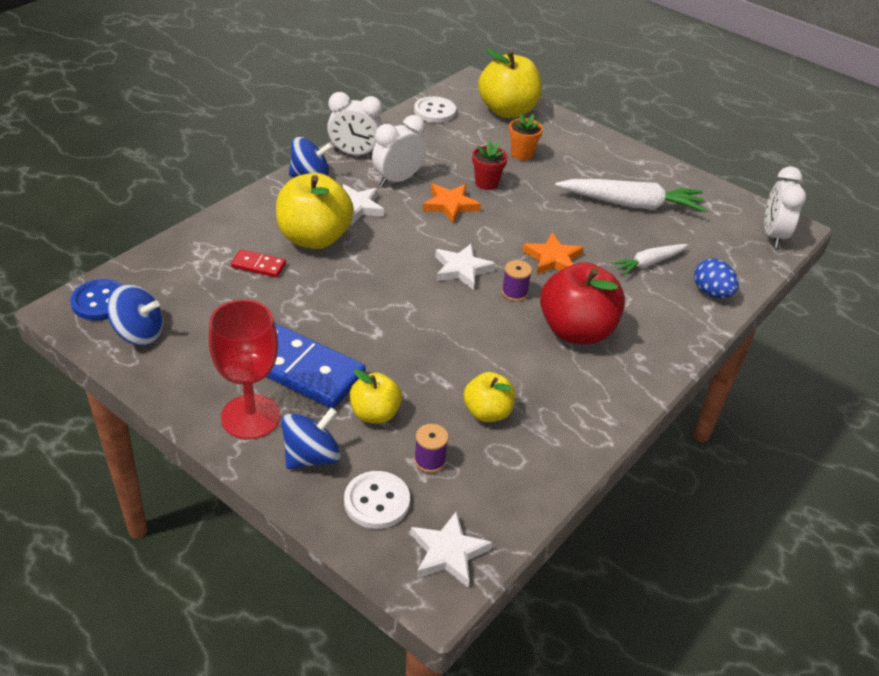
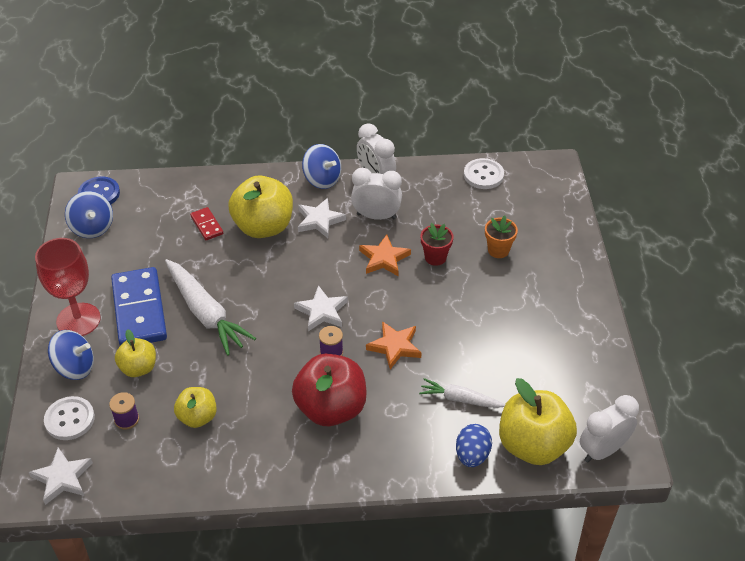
camera: 50 degrees right, 5 degrees up
yellow apple [478,48,542,118] -> yellow apple moved to [499,378,577,465]
white carrot [555,179,706,212] -> white carrot moved to [165,259,256,356]

